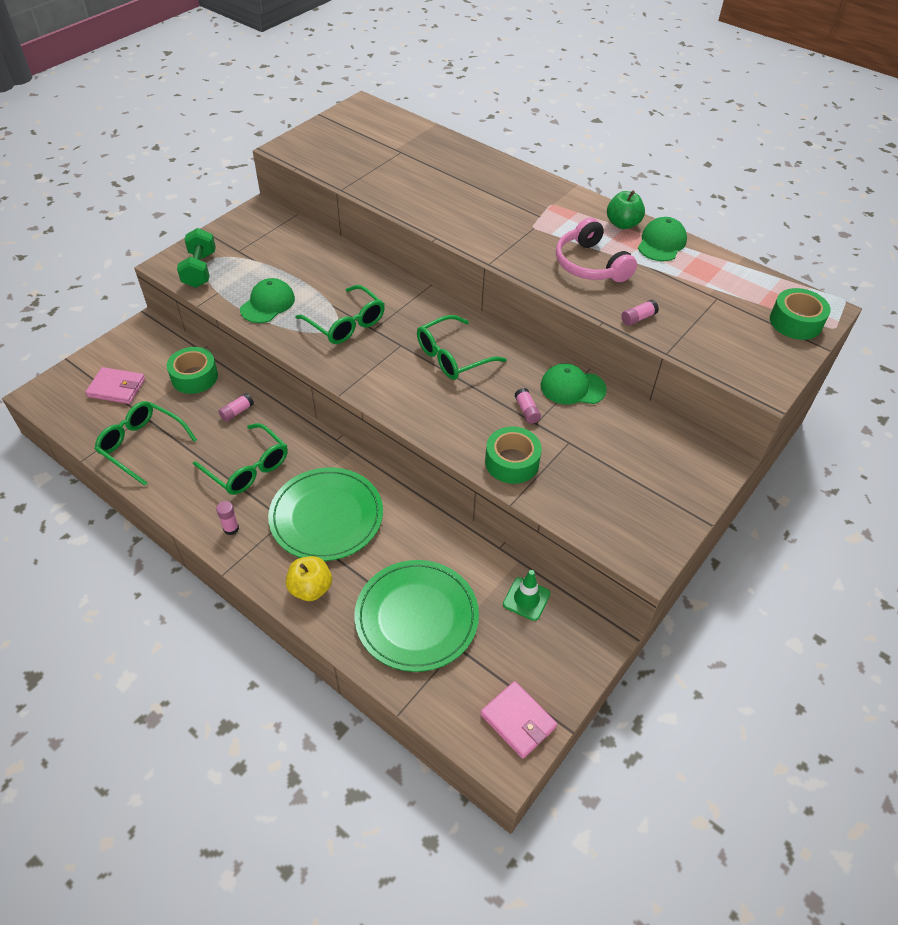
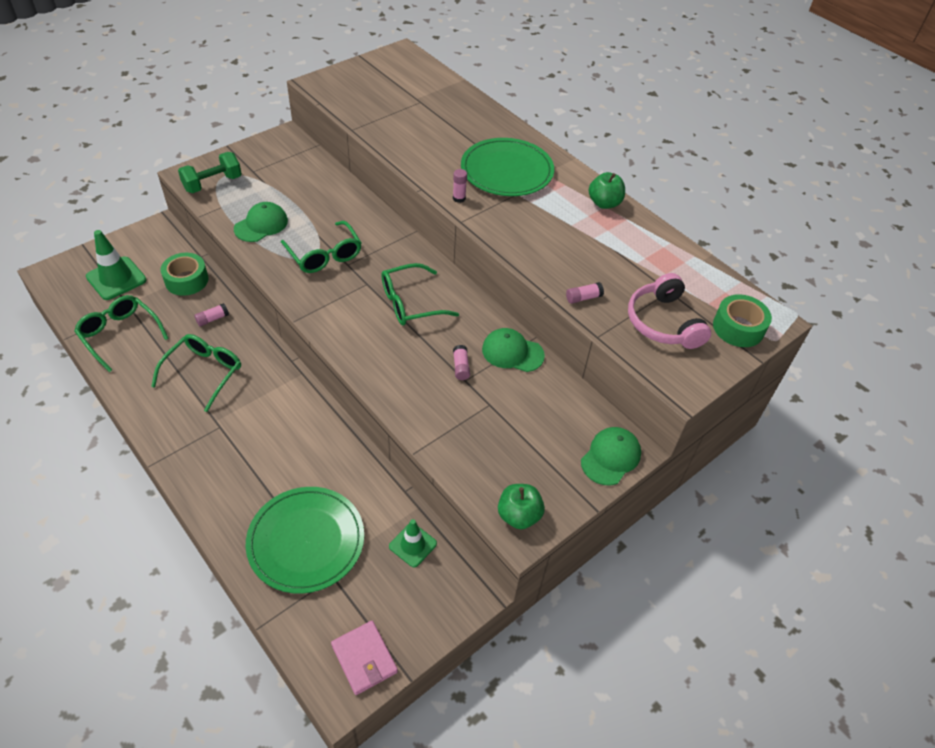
camera: 10 degrees right, 0 degrees up
pink wallet [85,367,145,404] -> green traffic cone [86,230,147,300]
green dumbbell [177,228,216,288] -> green dumbbell turned 45 degrees clockwise [178,152,242,193]
green glasses [193,423,288,495] -> green glasses turned 120 degrees counterclockwise [151,334,241,412]
pink glue stick [216,501,239,535] -> pink glue stick moved to [453,169,467,203]
green plate [268,467,383,561] -> green plate moved to [461,138,554,196]
yellow apple [286,556,332,601] -> none
green tape [485,426,542,484] -> none
pink headphones [556,218,637,282] -> pink headphones moved to [628,273,711,349]
green cap [638,217,687,261] -> green cap moved to [581,427,641,485]
none -> green apple [498,484,545,529]

